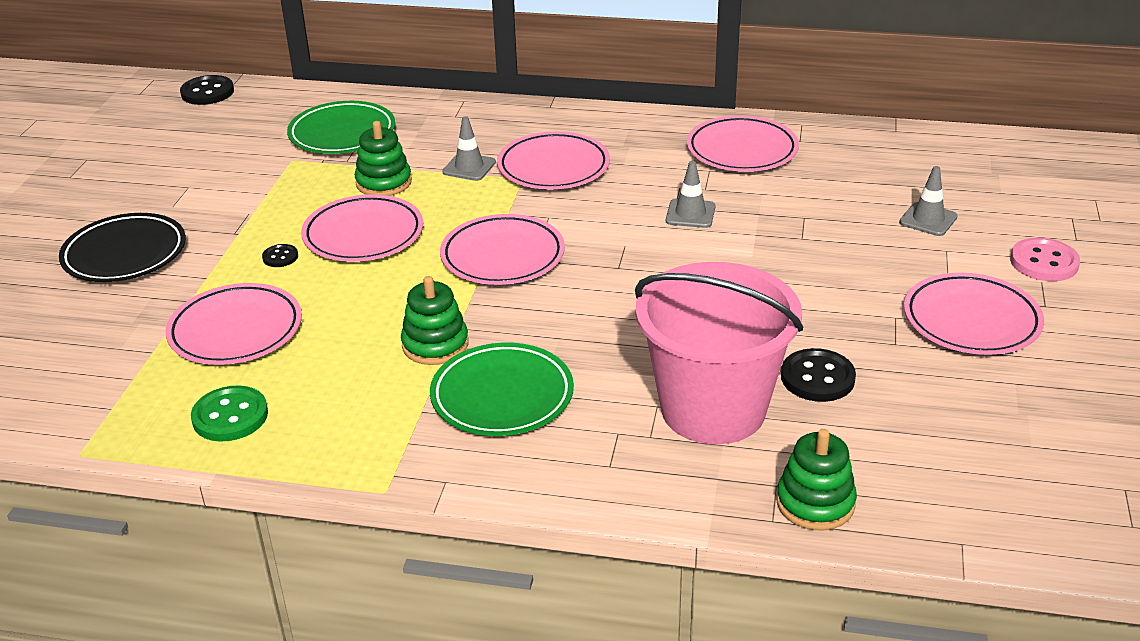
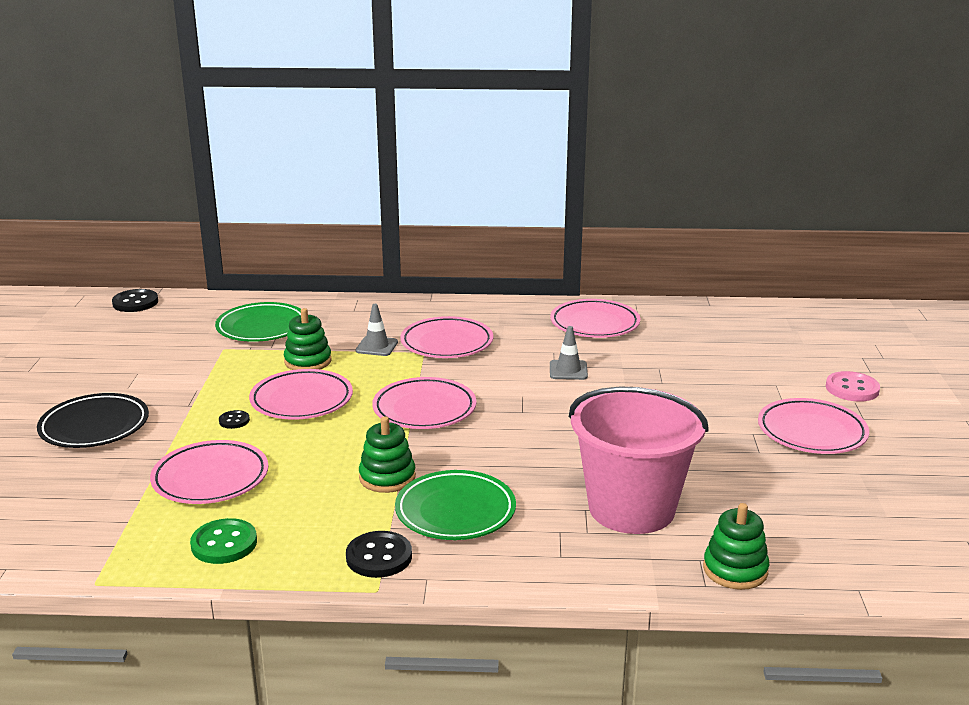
camera: 10 degrees left, 10 degrees down
black button [781,348,856,402] -> black button moved to [346,531,412,578]
grey traffic cone [899,166,958,236] -> none

